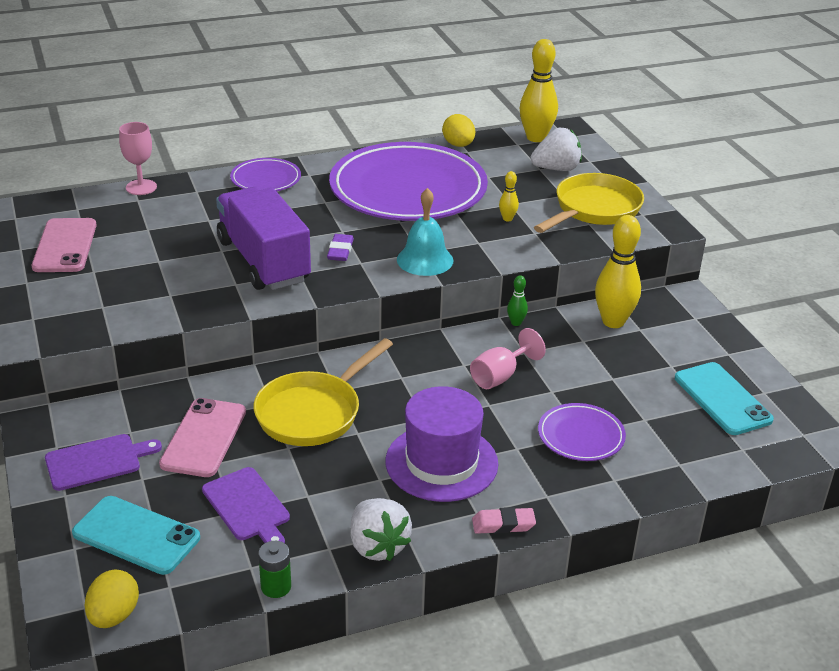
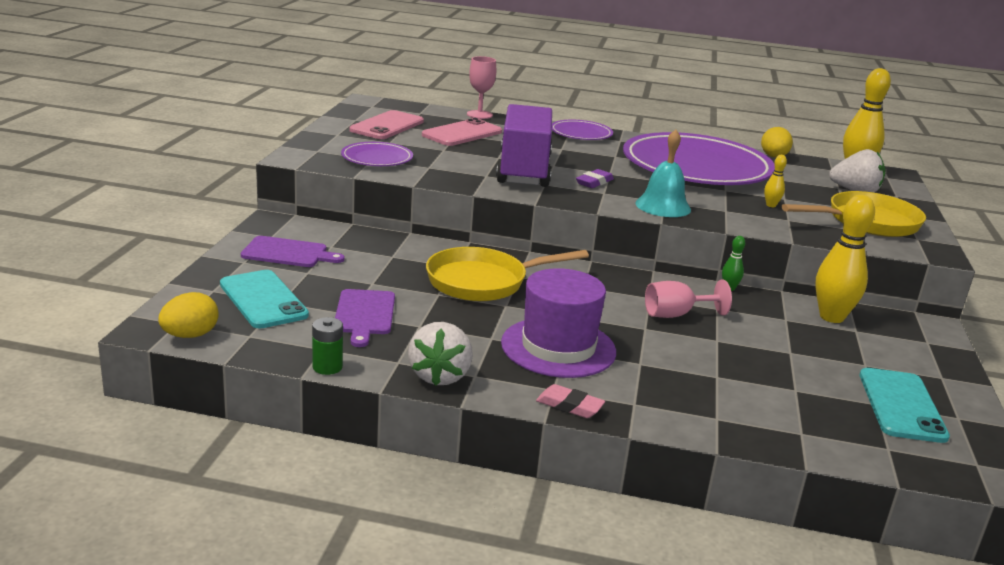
camera: 30 degrees right, 10 degrees down
pink phone [159,398,246,477] -> pink phone moved to [422,118,502,146]
purple plate [538,403,626,461] -> purple plate moved to [341,142,413,166]

